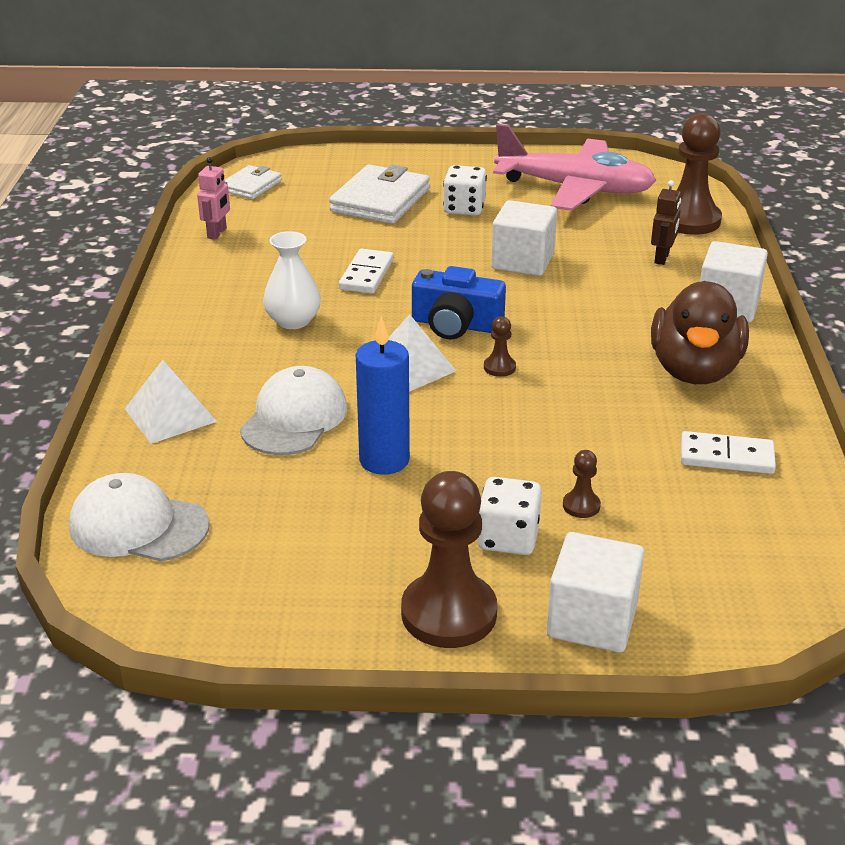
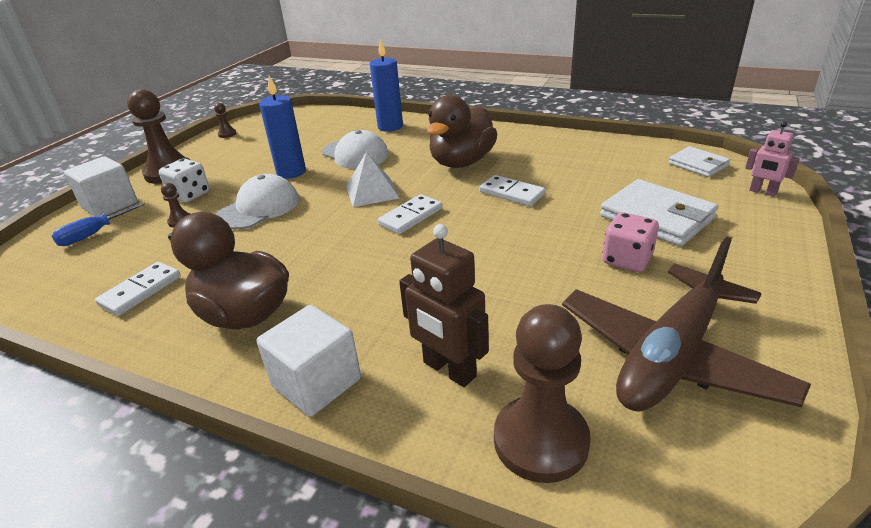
camera: 115 degrees right, 0 degrees up
white cap [69,473,209,562] -> white cap moved to [216,174,299,229]
white pyramid [125,360,217,444] -> blue candle [370,39,403,132]
pink robot [197,157,230,240] -> pink robot moved to [745,121,800,197]
white vase [263,231,321,329] -> brown duck [427,95,497,168]
blue camera [412,266,506,339] -> white domino [378,194,442,234]
white dice [443,165,487,216] -> pink dice [602,212,659,272]
brown pawn [484,316,516,377] -> brown pawn moved to [214,103,236,138]
white cube [491,200,557,276] -> none
pink plane [493,124,657,211] -> brown plane [562,237,811,411]
brown robot [651,180,681,265] -> brown robot [399,224,489,387], size x1.60
none -> blue screwdriver [52,202,145,246]

